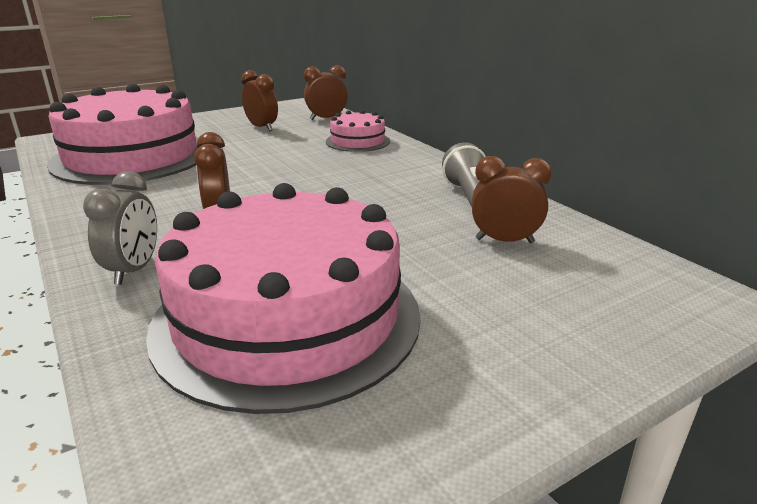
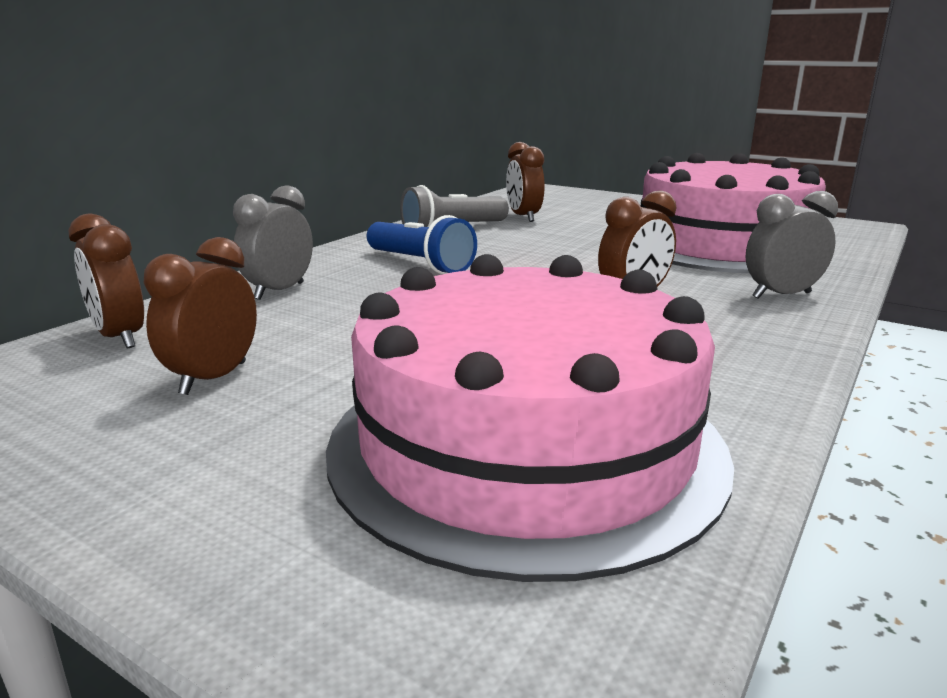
camera: 115 degrees left, 5 degrees down
pink cake [326,110,390,152] -> grey clock [233,185,313,300]
none -> blue flashlight [367,215,477,274]

